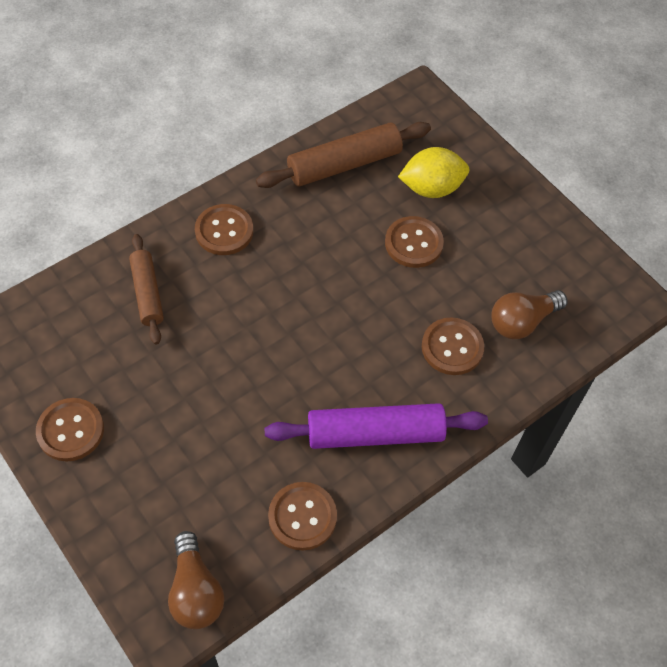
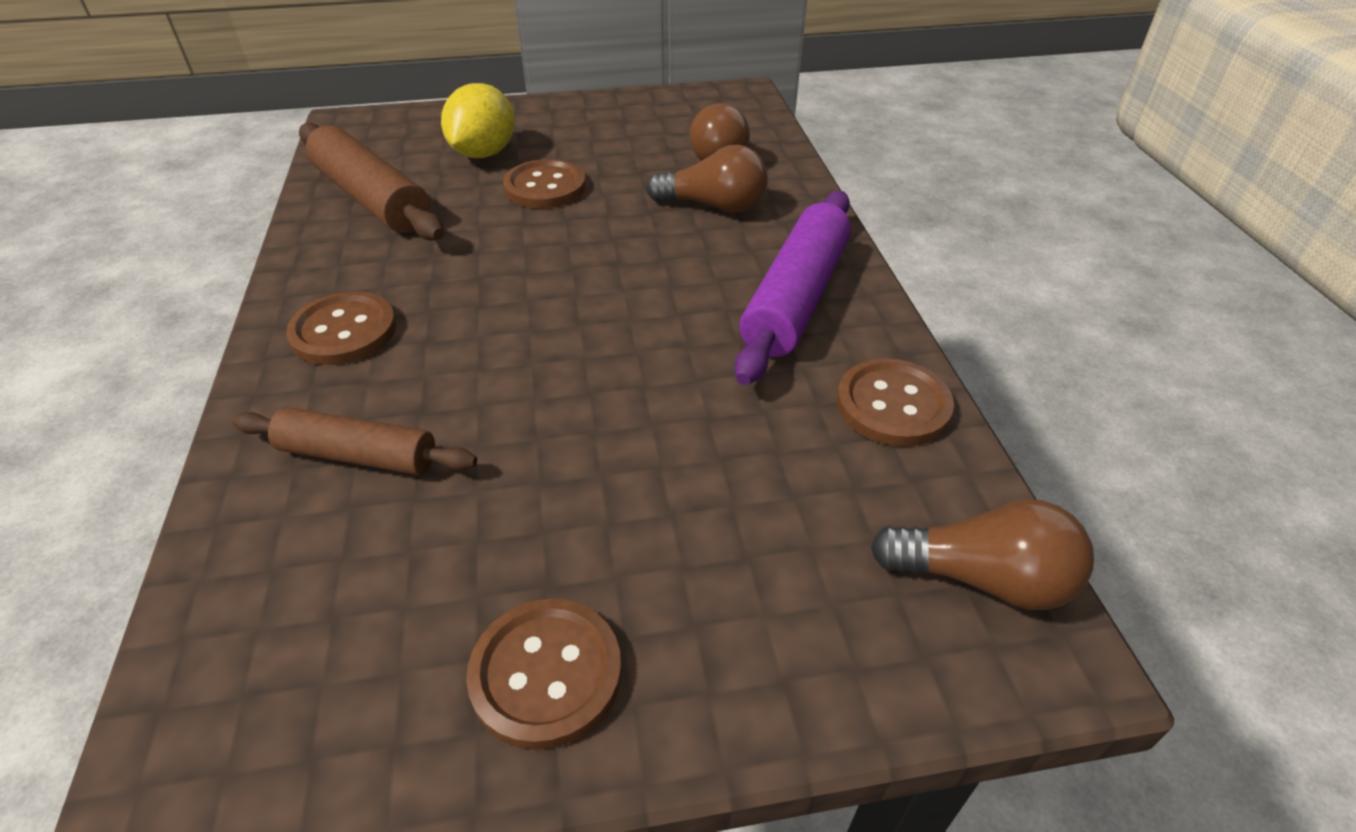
camera: 60 degrees left, 15 degrees down
brown rolling pin [256,122,431,188] -> brown rolling pin turned 45 degrees counterclockwise [299,123,444,241]
brown button [422,317,484,375] -> brown light bulb [646,145,768,213]

